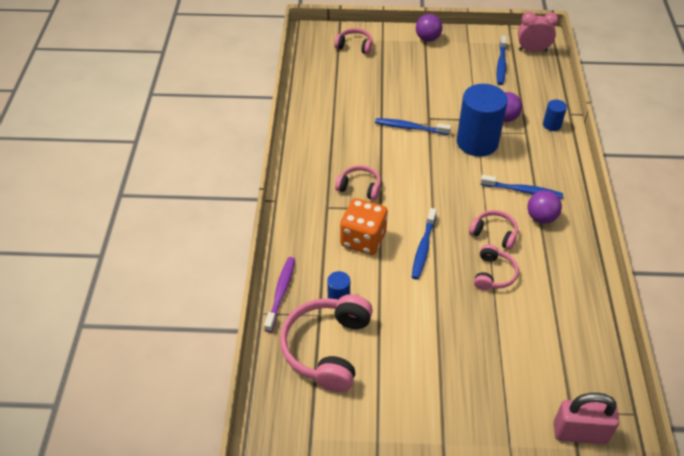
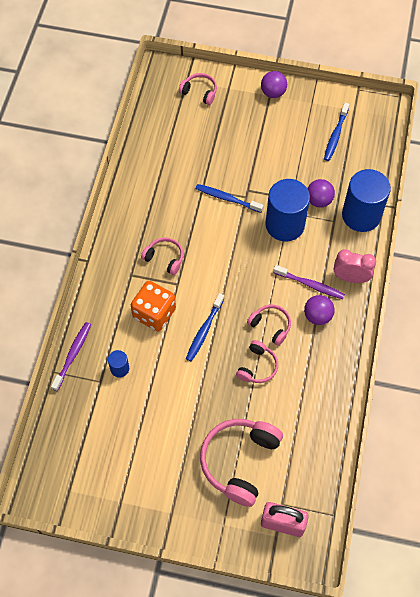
camera: 10 degrees right, 15 degrees up
pink headphones [280,294,373,392] -> pink headphones moved to [200,419,283,507]
blue toothbrush [480,175,563,199] -> purple toothbrush [273,265,345,299]
pink clock [518,12,558,52] -> pink clock moved to [333,249,376,283]
blue cylinder [543,100,567,131] -> blue cylinder [342,169,391,232], size x2.23

